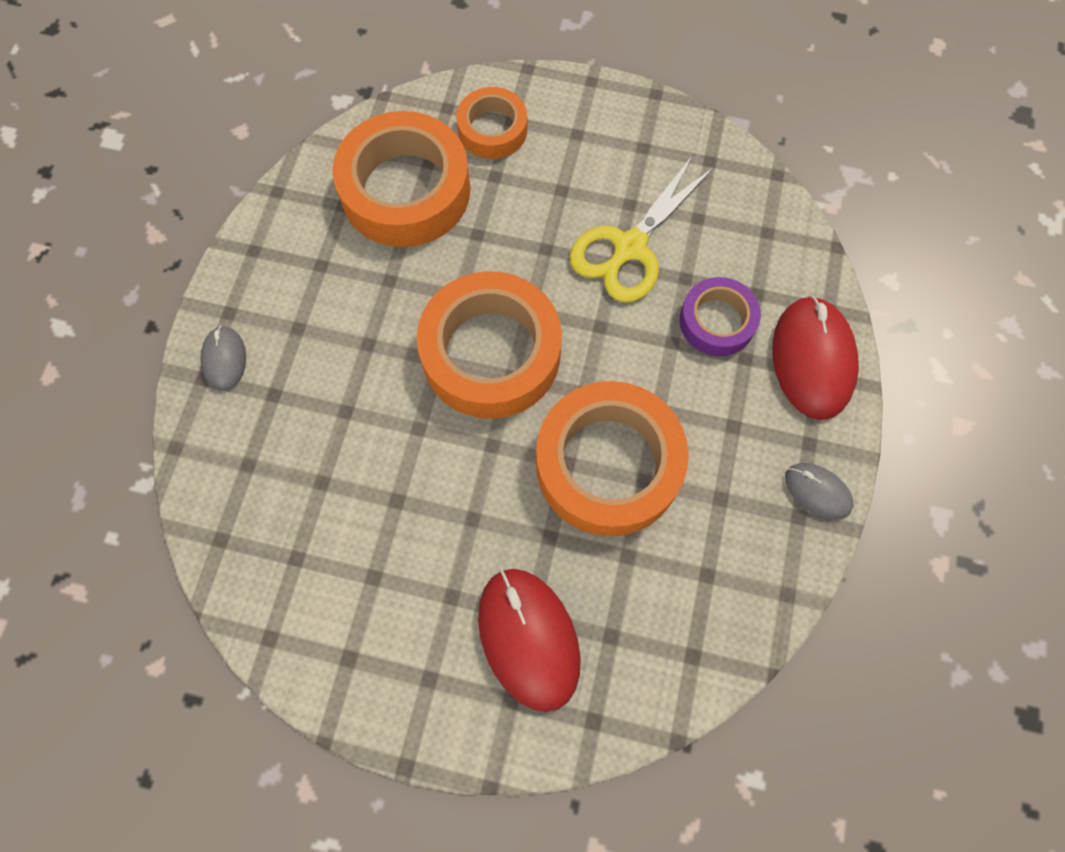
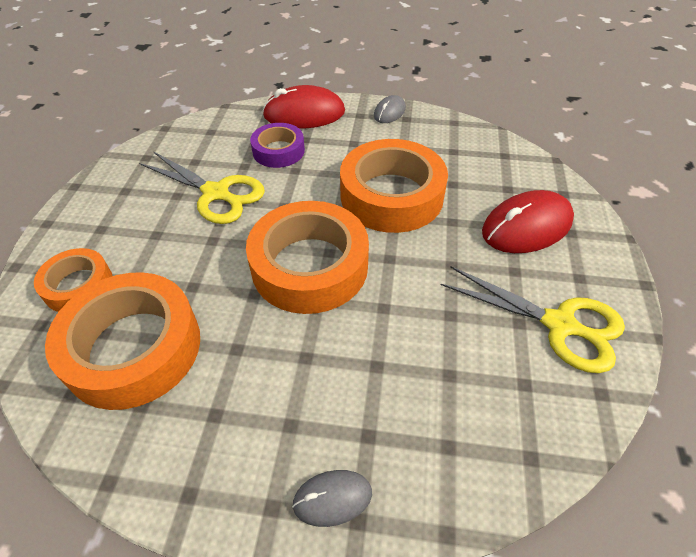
camera: 95 degrees left, 20 degrees down
none -> yellow scissors [441,266,625,373]

